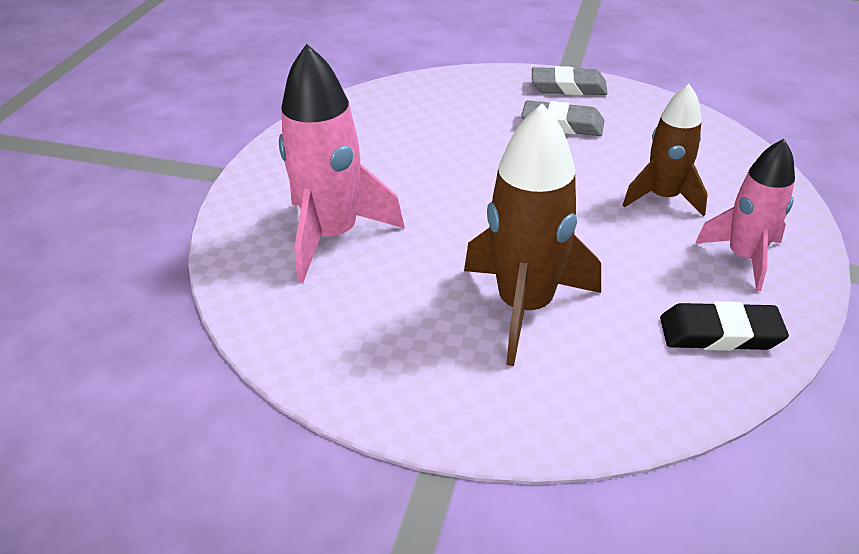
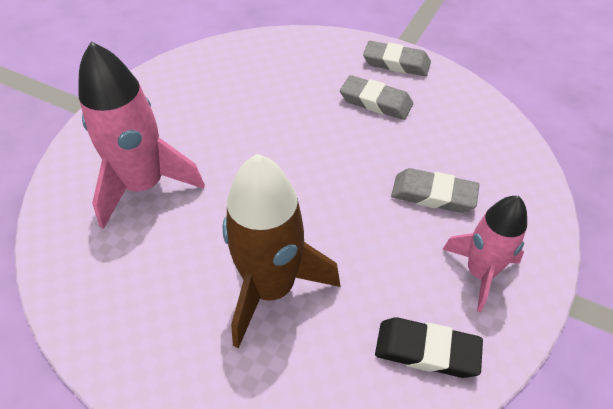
camera: 10 degrees right, 10 degrees up
brown rocket [623,84,708,216] -> grey eraser [391,168,479,213]

